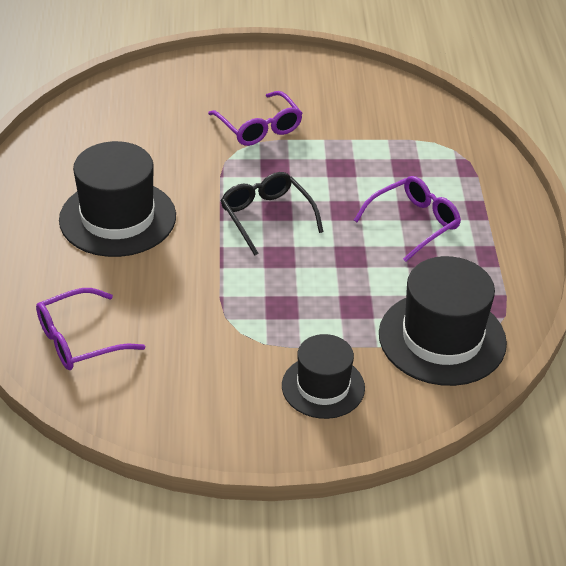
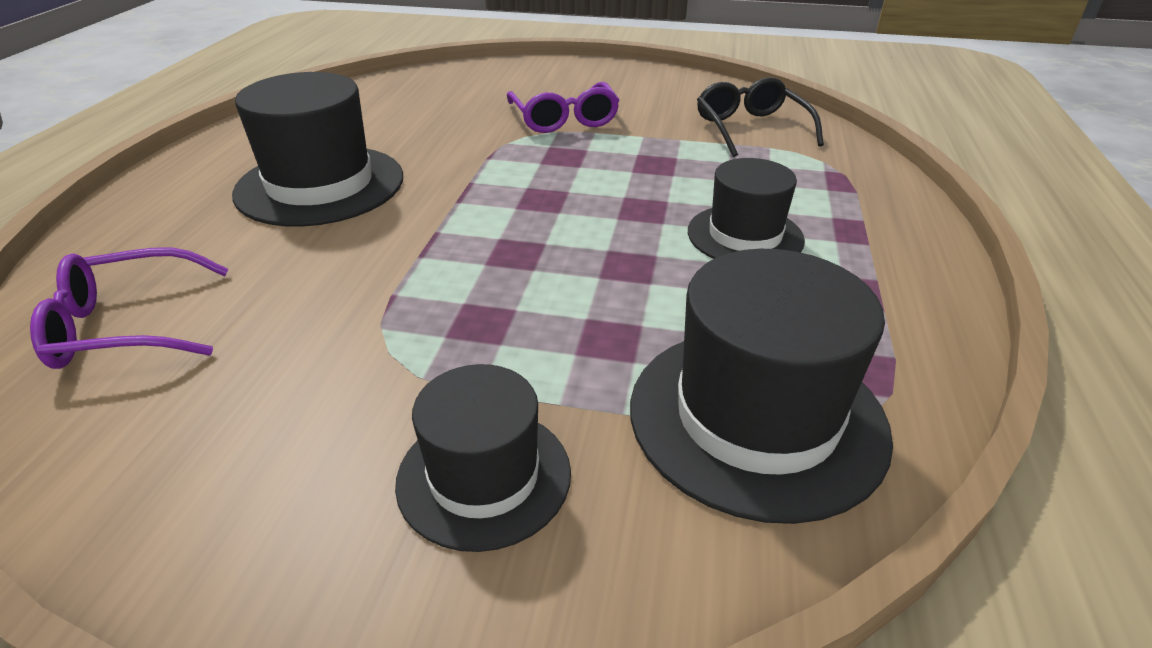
camera: 15 degrees right, 5 degrees down
black glasses [220,172,323,256] -> black glasses moved to [697,77,824,157]
purple glasses [354,176,461,262] -> black hat [688,158,805,259]

